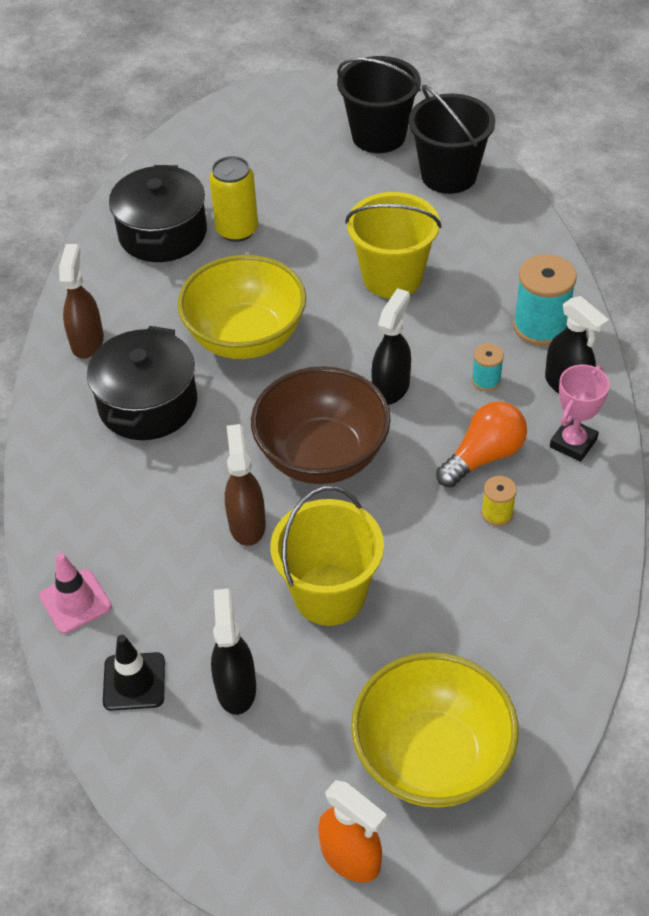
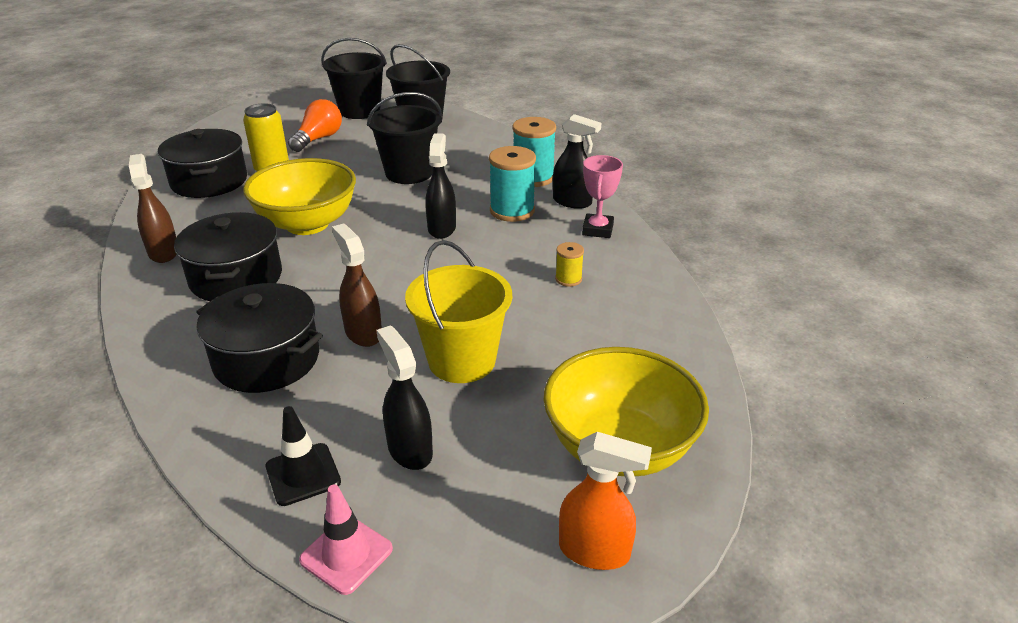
camera: 25 degrees left, 15 degrees down
pink traffic cone [40,553,112,634] -> pink traffic cone moved to [299,484,393,595]
brown bowl [251,367,391,484] -> none
yellow bucket [345,192,441,298] -> black bucket [367,92,442,184]
orange light bulb [436,401,527,488] -> orange light bulb moved to [288,99,342,152]
turquoise spool [472,343,504,391] -> turquoise spool [489,146,536,222], size x1.93
none -> black pot [196,283,323,393]

